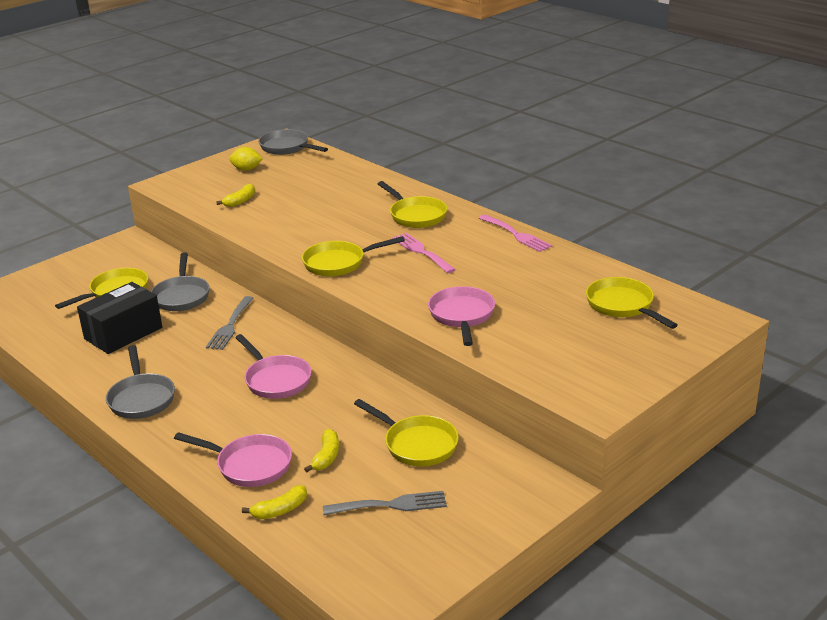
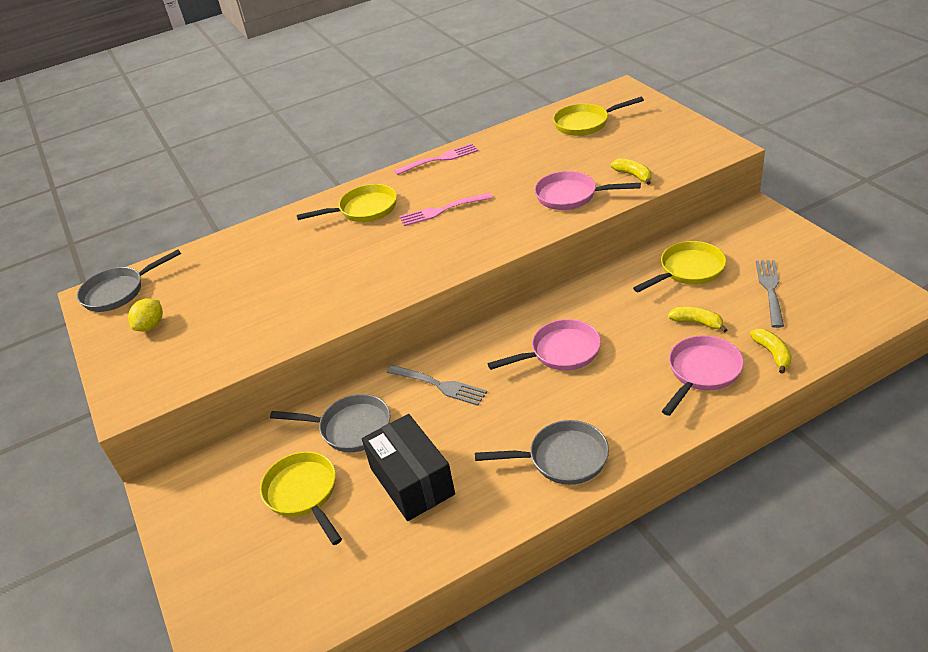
camera: 70 degrees left, 10 degrees up
yellow banana [216,184,255,207] -> yellow banana moved to [611,158,652,185]
yellow pan [302,236,405,277] -> none

